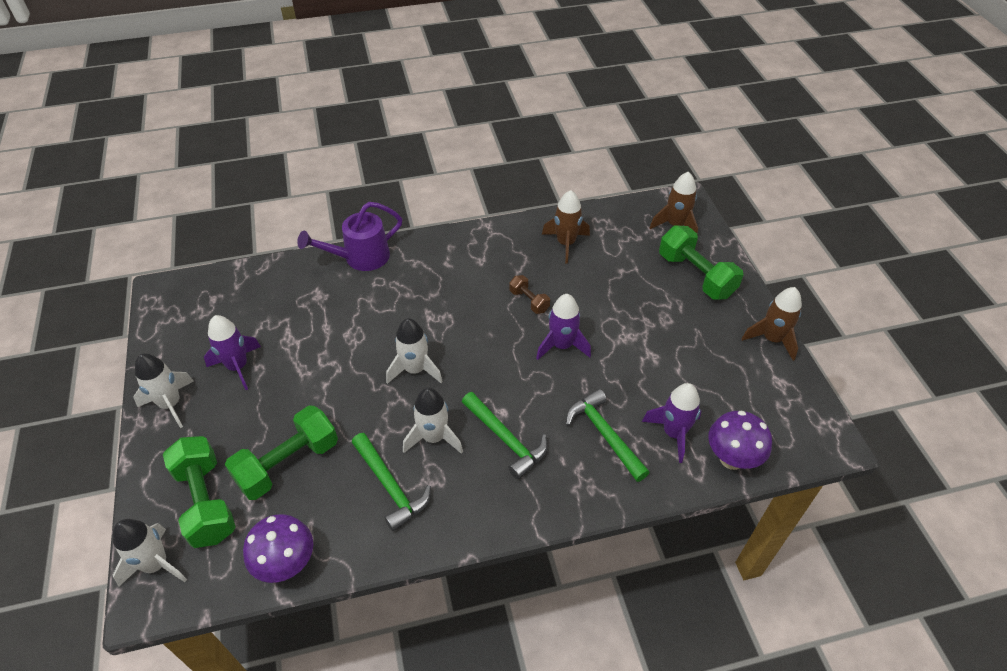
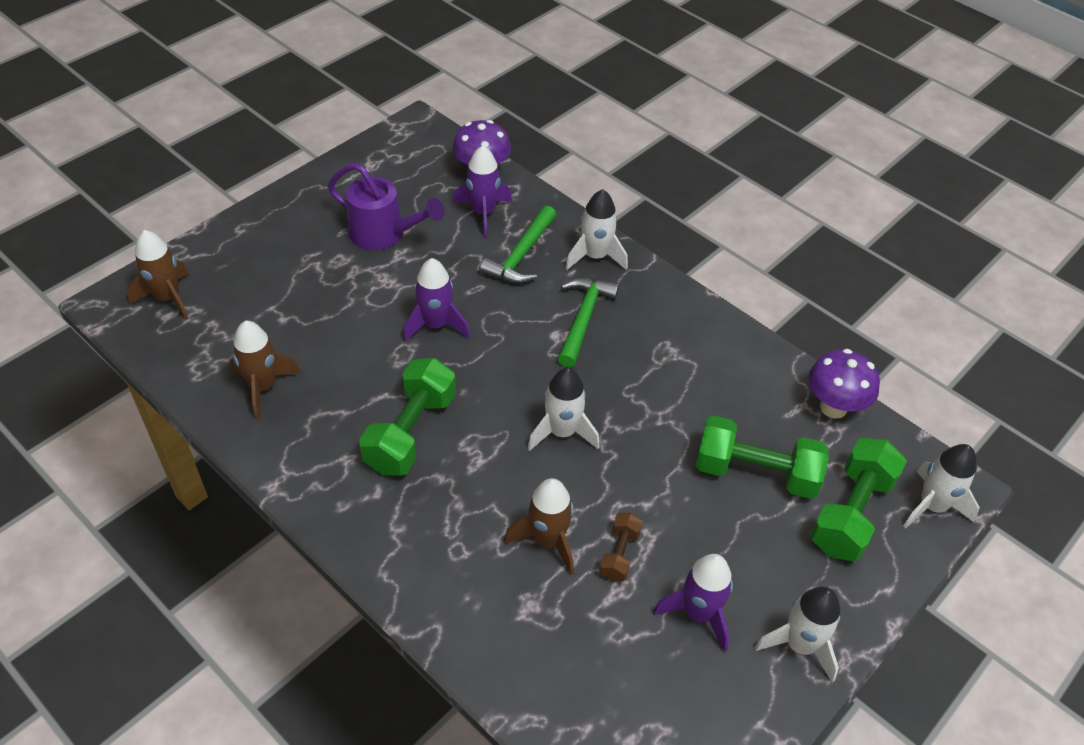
camera: 125 degrees left, 0 degrees up
purple watering can [297,202,402,271] -> purple watering can moved to [328,163,444,250]
green hammer [352,433,431,531] -> none
white rocket [403,388,463,454] -> white rocket moved to [566,189,628,270]
brown dumbbell [509,275,550,314] -> brown dumbbell moved to [599,513,643,581]
green dumbbell [659,225,744,300] -> green dumbbell moved to [359,358,456,476]
brown rocket [742,287,802,361] -> brown rocket moved to [504,478,574,575]

